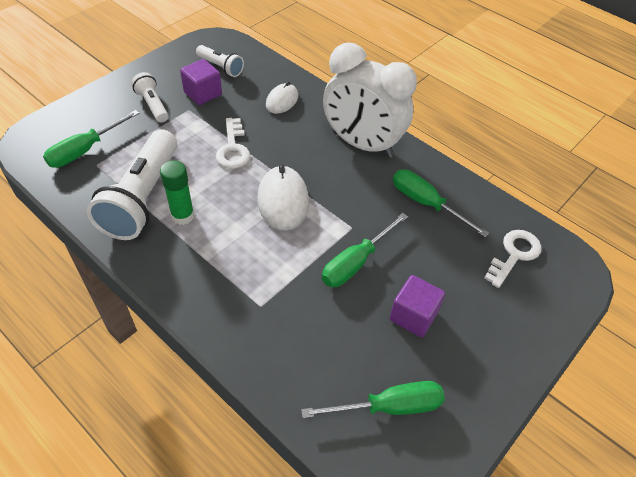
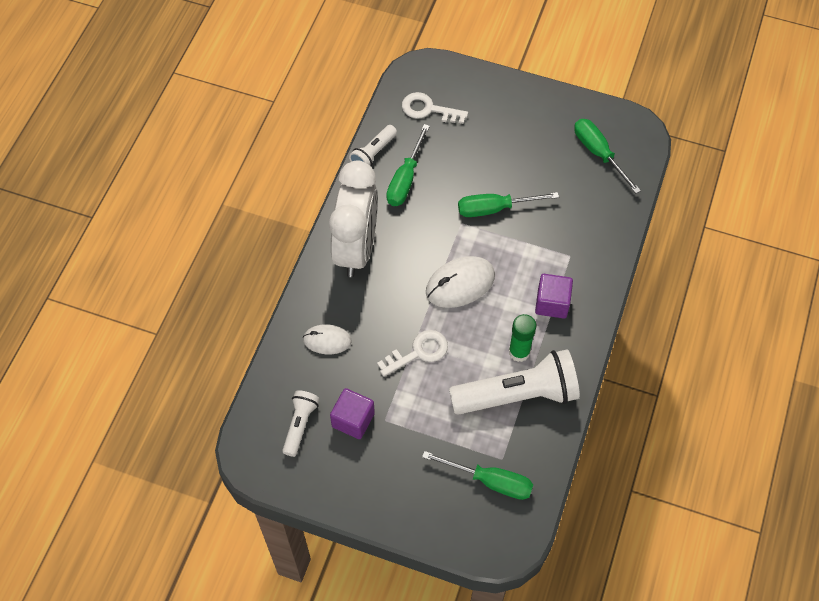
camera: 110 degrees left, 10 degrees up
white flashlight [131,72,168,122] -> white flashlight moved to [349,125,397,167]
green screwdriver [322,213,408,287] -> green screwdriver turned 150 degrees clockwise [458,192,559,217]
purple cube [390,275,445,337] -> purple cube moved to [535,274,573,319]

